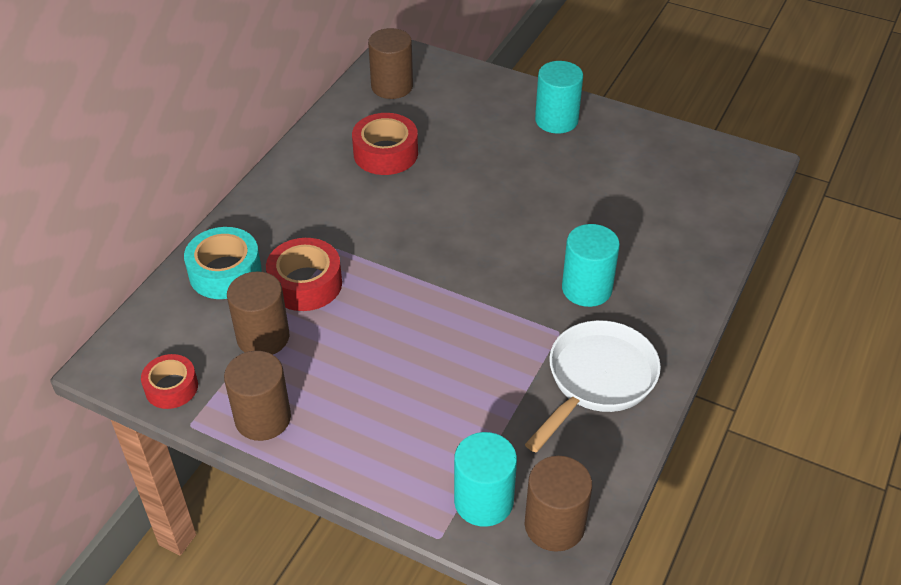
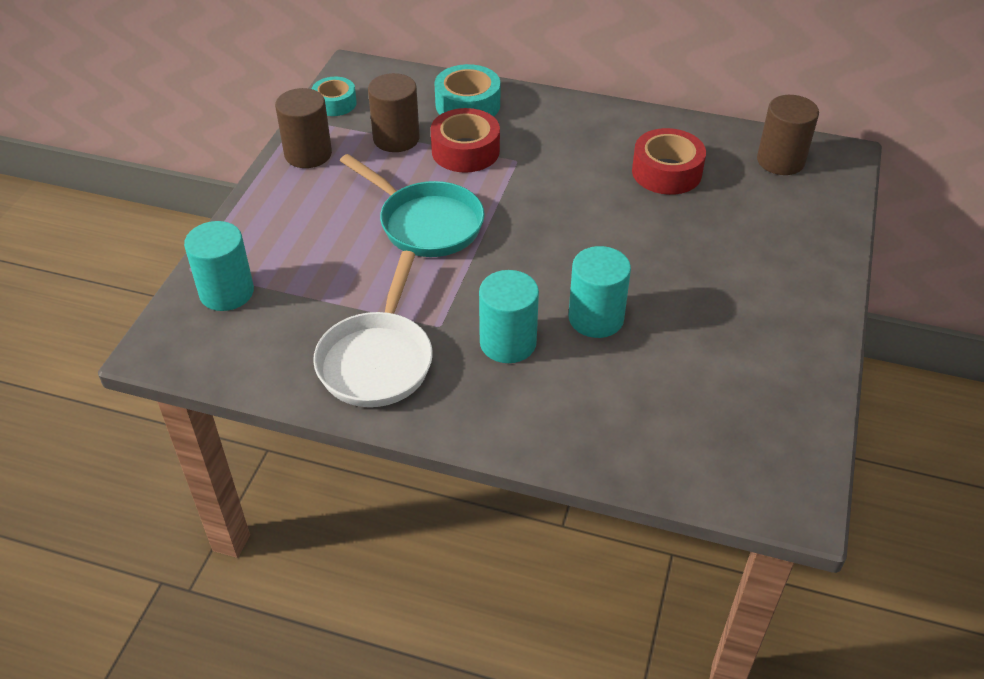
camera: 80 degrees right, 0 degrees up
red tape [141,354,198,409] -> turquoise tape [312,77,357,116]
white pan [525,320,661,452] -> white pan turned 75 degrees clockwise [313,251,433,407]
brown cylinder [525,456,592,552] -> none
turquoise cylinder [535,61,583,134] -> turquoise cylinder moved to [569,246,631,338]
none -> turquoise pan [340,154,485,257]

